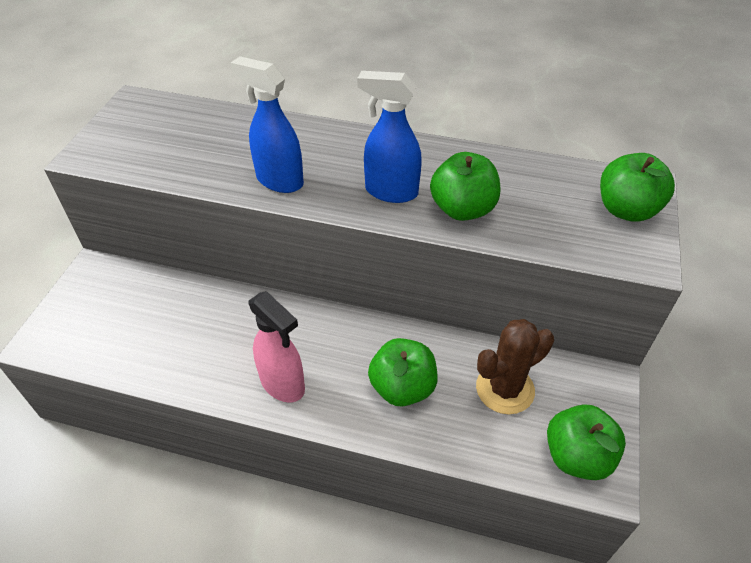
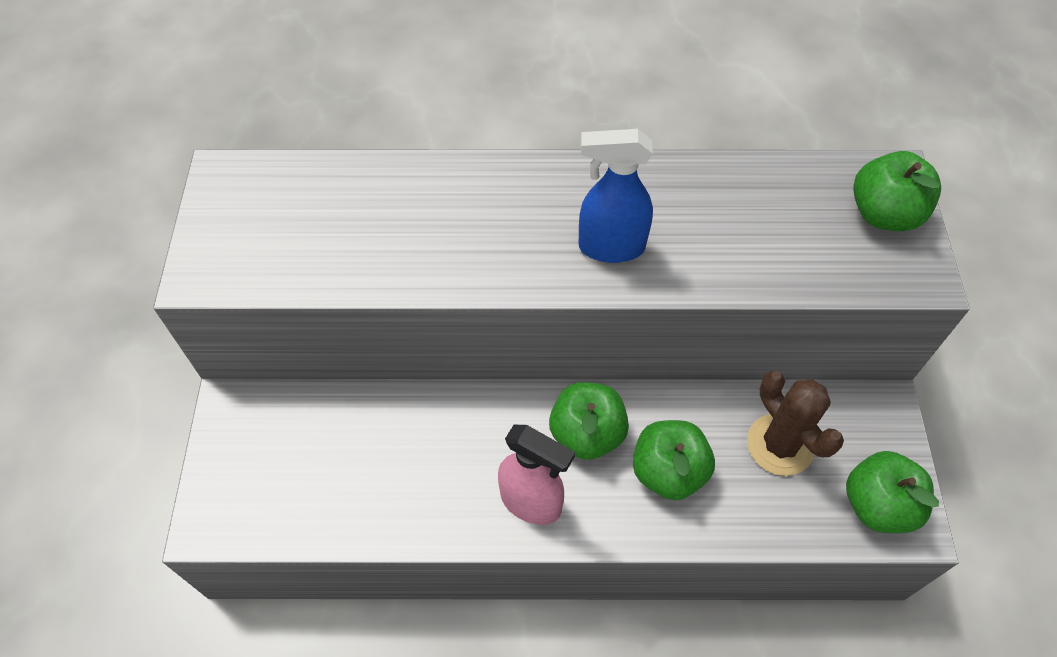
camera: 15 degrees left, 10 degrees up
blue spray bottle [231,56,304,193] -> none
green apple [430,152,500,221] -> green apple moved to [549,382,629,460]
brown cactus [476,319,554,414] -> brown cactus turned 75 degrees counterclockwise [747,371,844,476]

